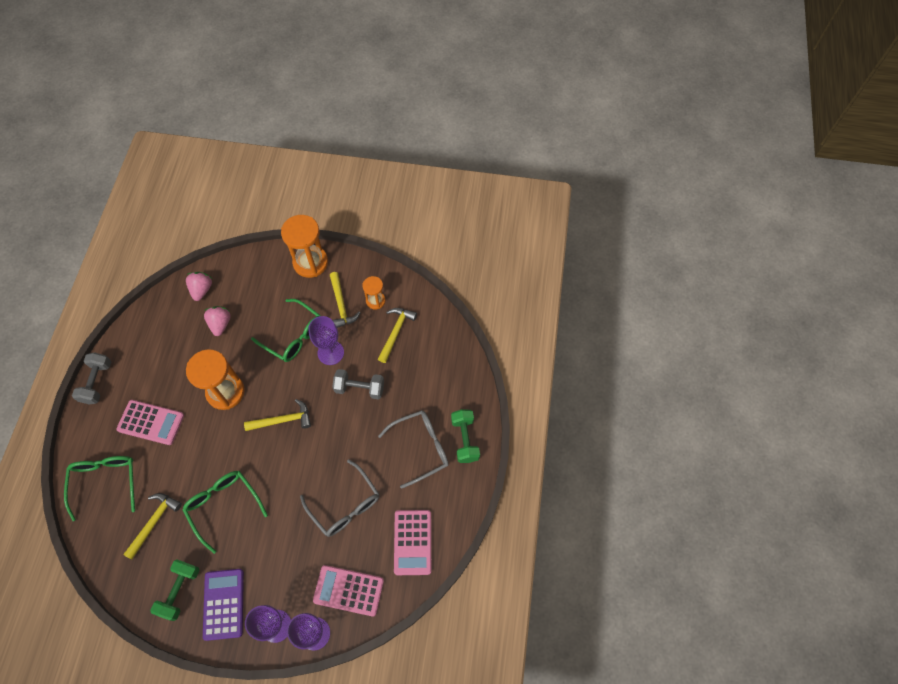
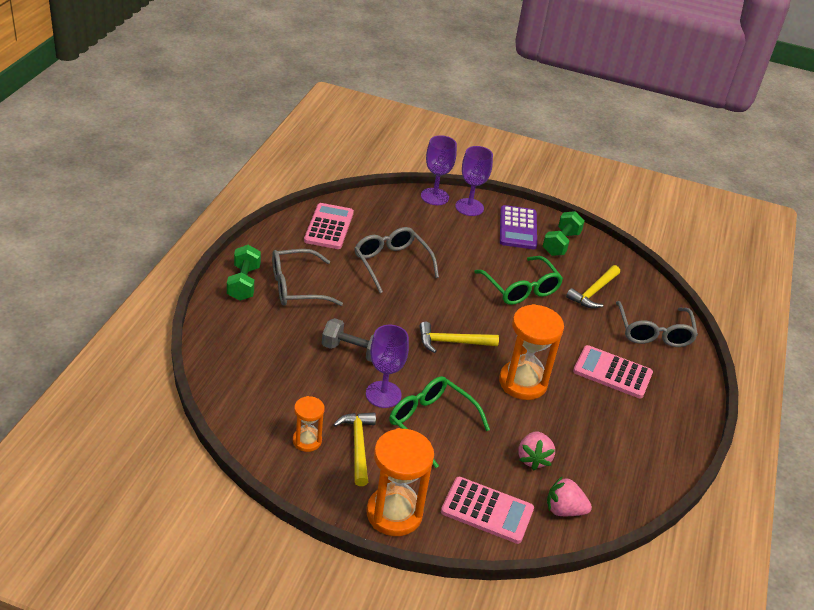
camera: 175 degrees left, 25 degrees down
green glasses [64,456,135,521] -> grey glasses [616,301,698,347]
grey dumbbell [72,353,111,404] -> none
pink strawberry [186,272,212,301] -> pink strawberry turned 90 degrees clockwise [547,476,592,516]
pink calculator [313,565,384,617] -> pink calculator moved to [441,477,534,544]
yellow hammer [378,308,417,363] -> none

